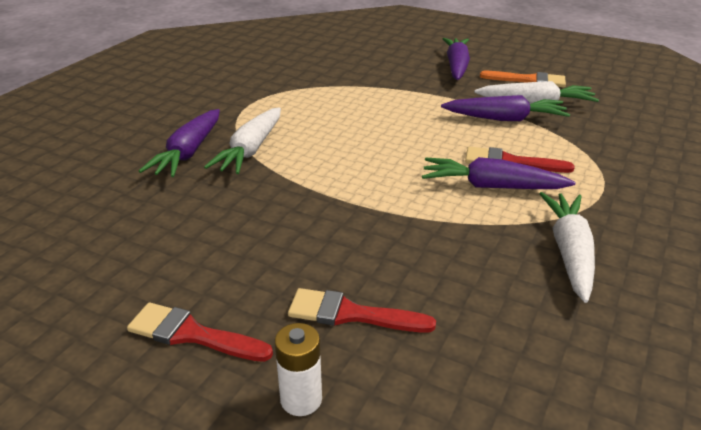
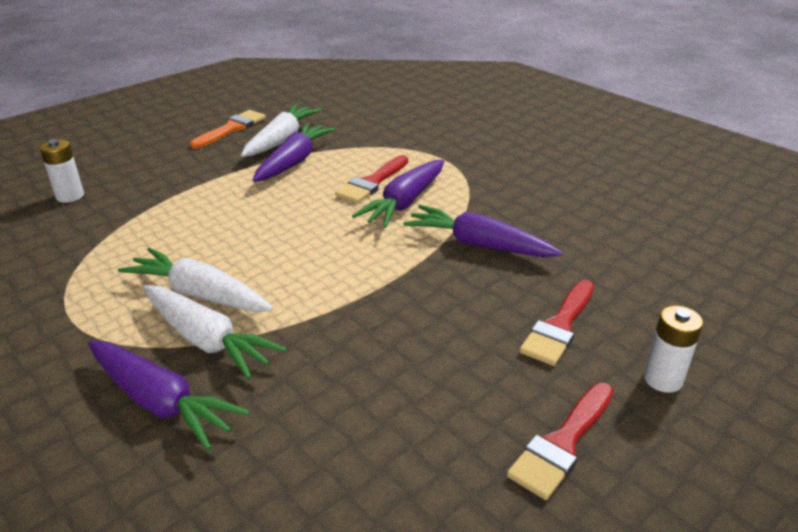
camera: 70 degrees left, 0 degrees up
purple carrot [443,38,470,80] -> purple carrot moved to [403,205,562,257]
white carrot [539,192,595,303] -> white carrot moved to [118,247,273,312]
none -> white battery [39,139,84,203]

